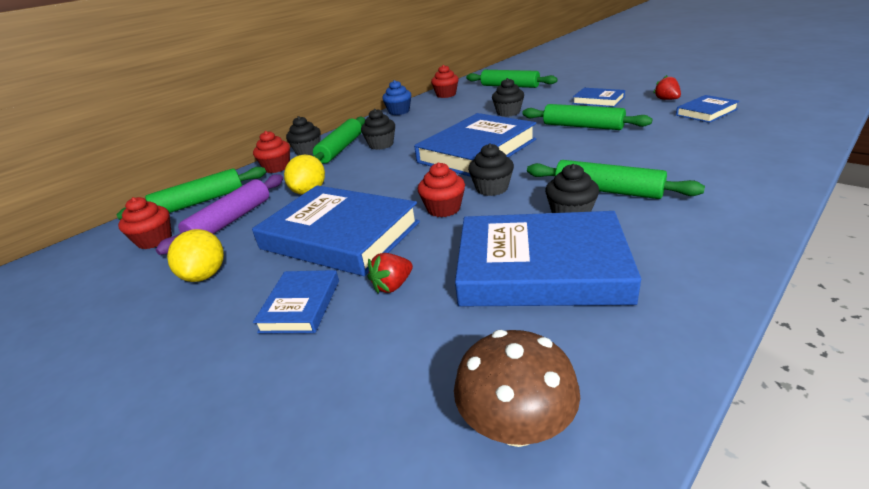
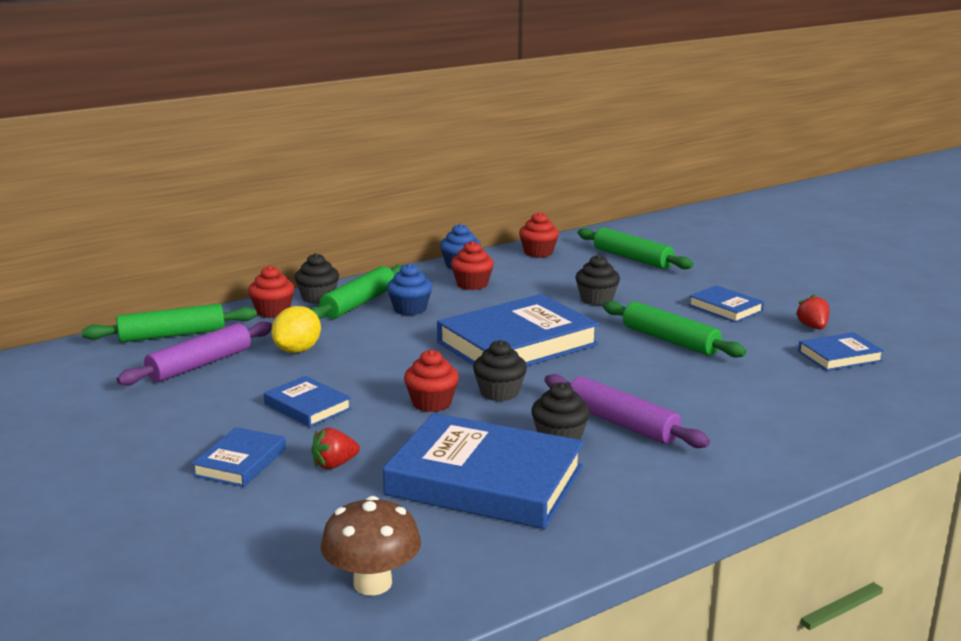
camera: 10 degrees right, 10 degrees down
red cupcake [118,197,172,249] -> red cupcake moved to [451,241,494,290]
yellow lemon [167,229,224,282] -> none
blue book [252,185,420,276] -> blue book [264,376,352,427], size x0.49
black cupcake [361,109,395,150] -> blue cupcake [387,263,432,315]
green rolling pin [527,160,705,199] -> purple rolling pin [544,374,710,448]

